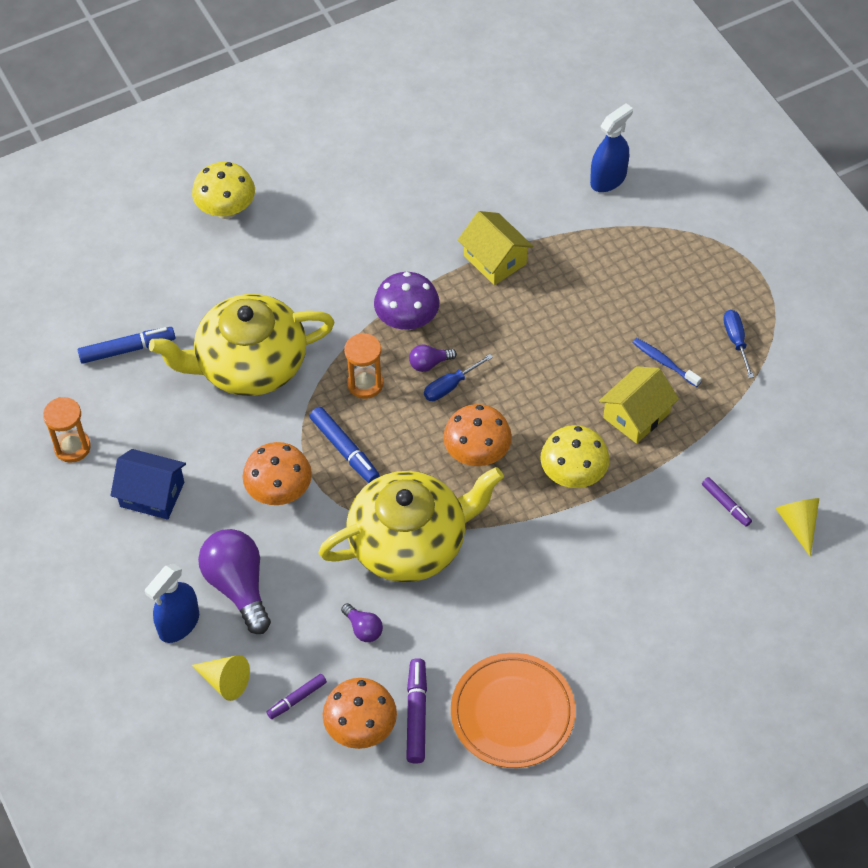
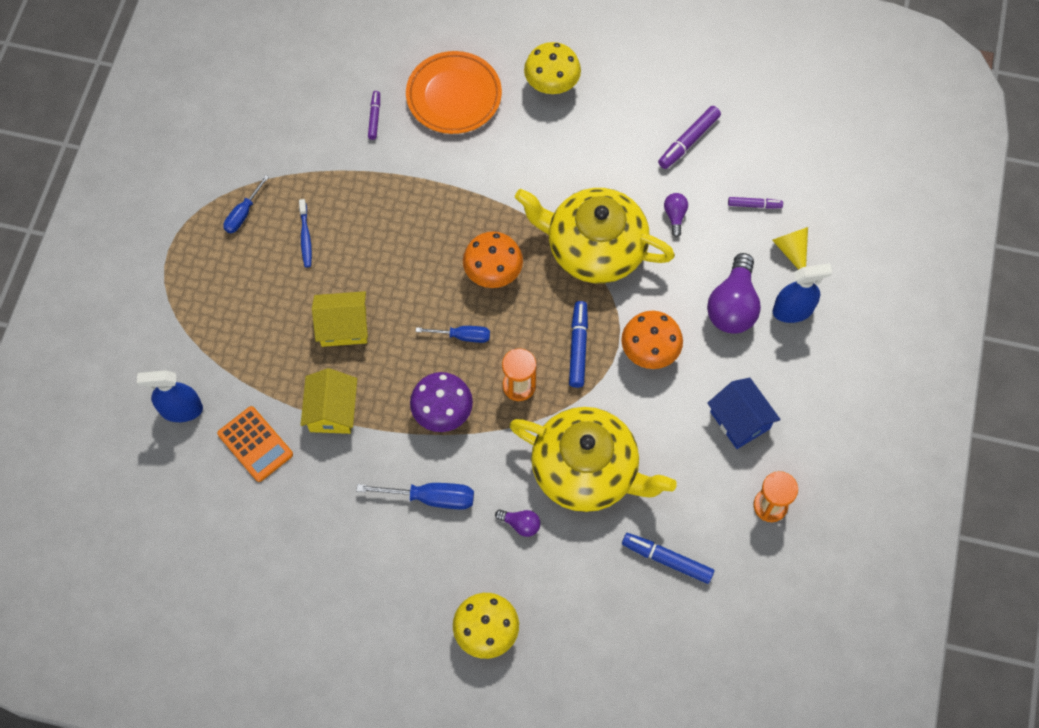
camera: 140 degrees left, 10 degrees up
orange mushroom [323,678,397,749] -> none
purple light bulb [409,344,457,372] -> purple light bulb moved to [495,510,540,537]
orange plate [451,653,575,768] -> orange plate moved to [406,51,502,134]
yellow mushroom [540,425,610,488] -> yellow mushroom moved to [524,42,581,94]
yellow house [599,366,679,444] -> yellow house moved to [312,291,368,347]
yellow cone [776,498,819,557] -> none
none -> orange calculator [217,406,293,482]
none -> blue screwdriver [356,483,474,510]

